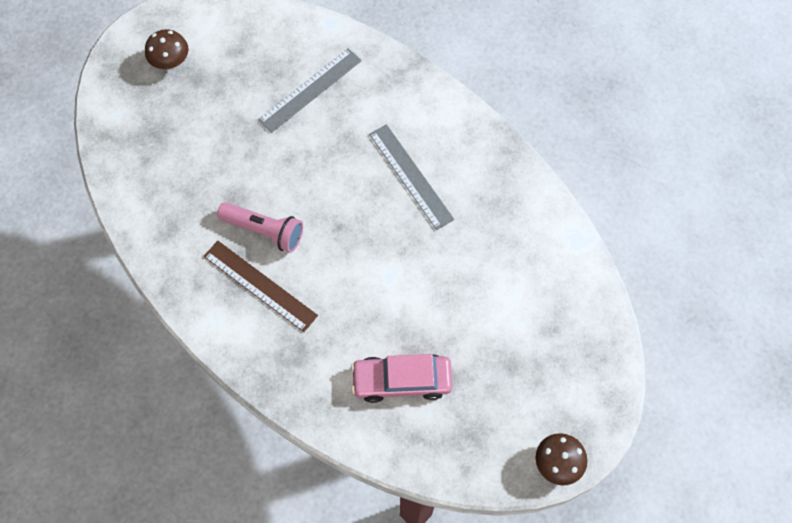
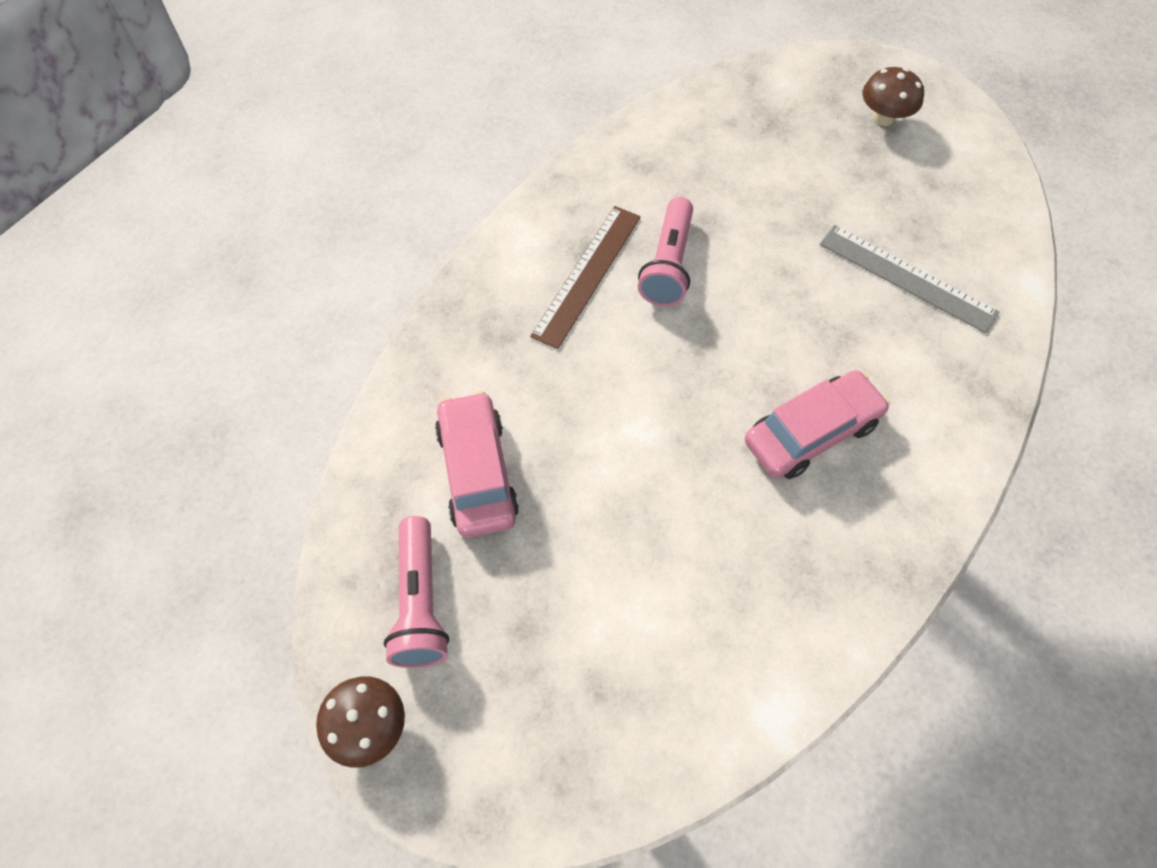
camera: 80 degrees right, 5 degrees down
grey ruler [369,124,454,230] -> pink car [745,370,890,479]
none -> pink flashlight [384,516,449,668]

